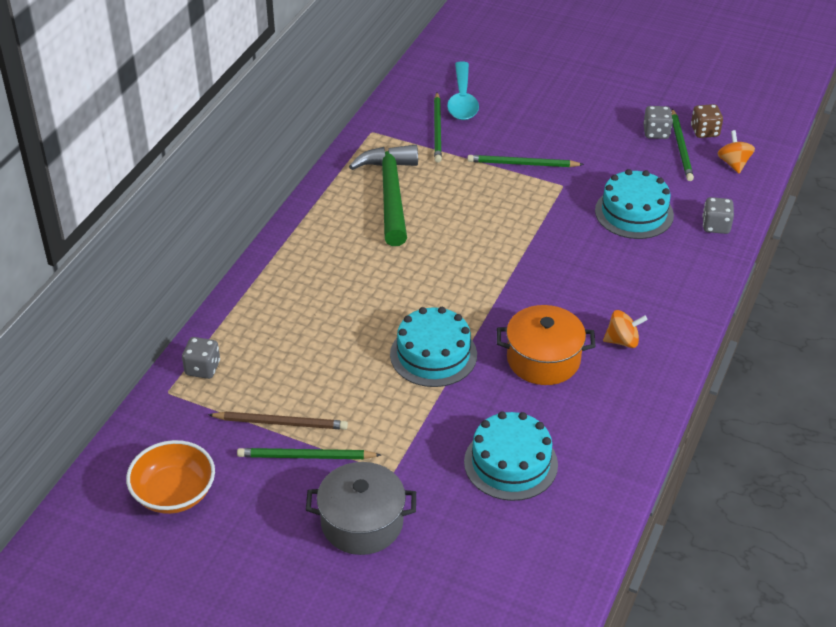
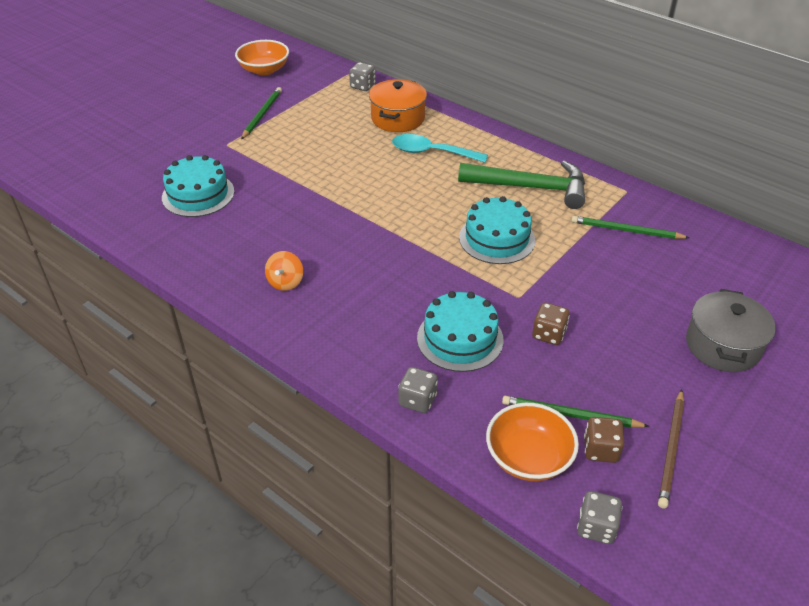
camera: 105 degrees right, 0 degrees up
brown pencil [208,412,348,430] -> brown pencil moved to [658,389,684,509]
grey pot [306,462,416,555] -> grey pot moved to [686,289,776,372]
turquoise cake [390,307,477,387] -> turquoise cake moved to [459,196,535,264]
turquoise spoon [447,62,479,120] -> turquoise spoon moved to [392,134,488,163]
green pencil [467,155,584,167] -> none
orange pot [497,305,595,385] -> orange pot moved to [369,79,427,132]
grey dice [643,106,673,139] -> grey dice moved to [577,491,623,544]
orange spinning top [717,130,755,173] -> orange bowl [486,403,579,481]
none -> brown dice [532,302,570,345]

